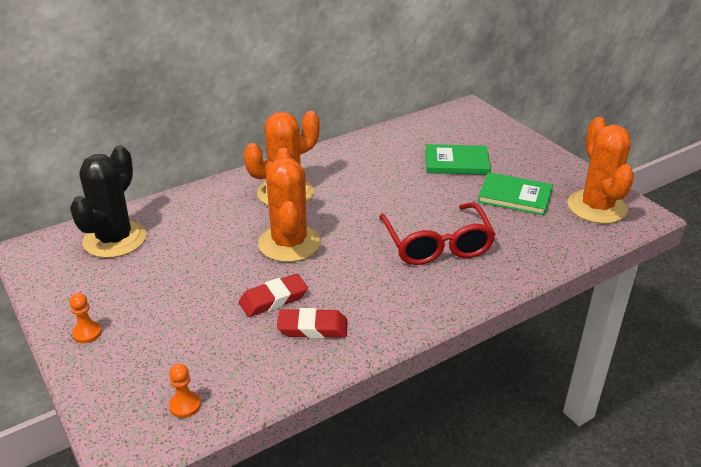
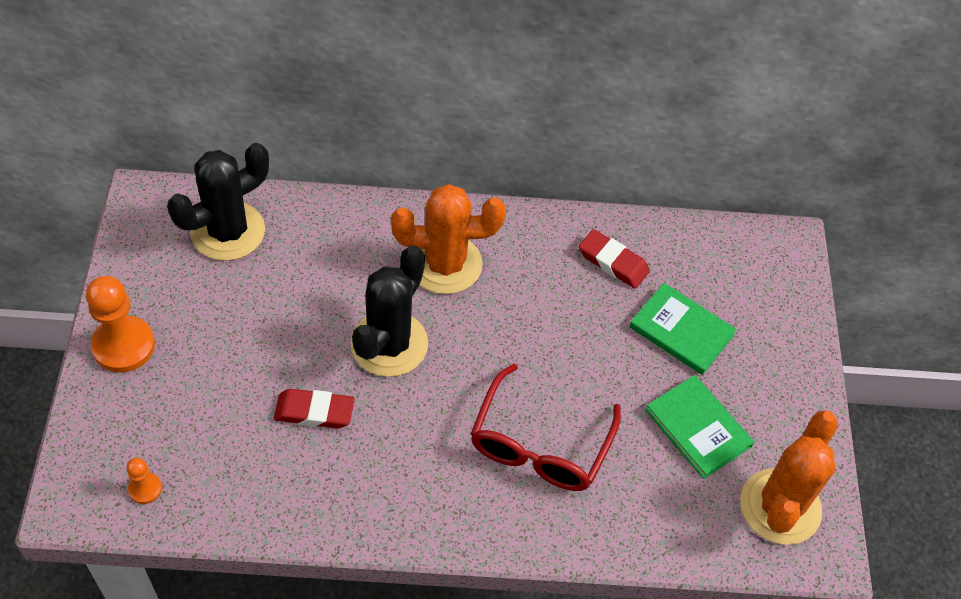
camera: 30 degrees right, 20 degrees up
orange pawn [69,293,102,343] -> orange pawn [86,276,155,373], size x2.00
orange cactus [258,148,321,262] -> black cactus [350,246,428,377]
red eraser [277,308,347,338] -> red eraser moved to [579,229,650,289]

